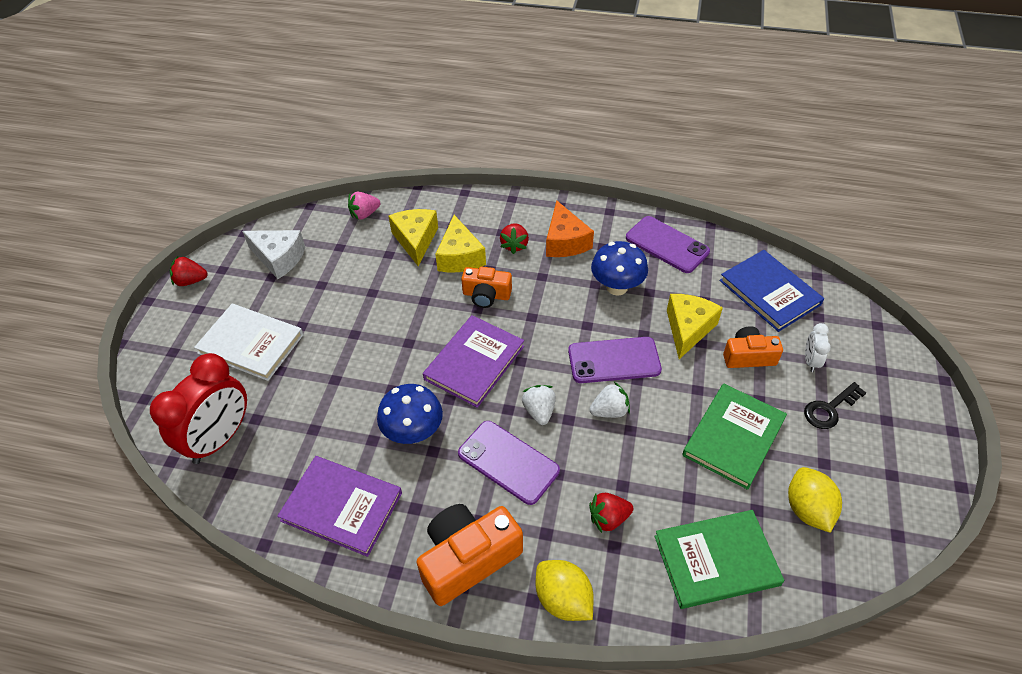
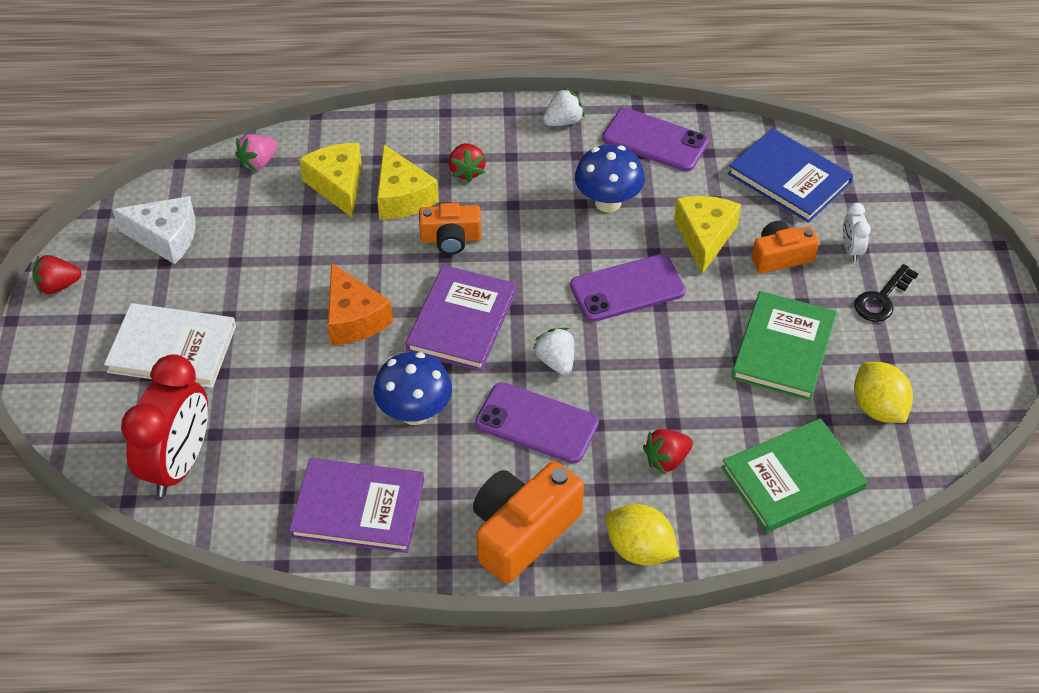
camera: 15 degrees left, 0 degrees up
orange cheese [546,200,594,257] -> orange cheese moved to [328,263,393,346]
white strawberry [589,382,630,418] -> white strawberry moved to [543,88,585,126]

